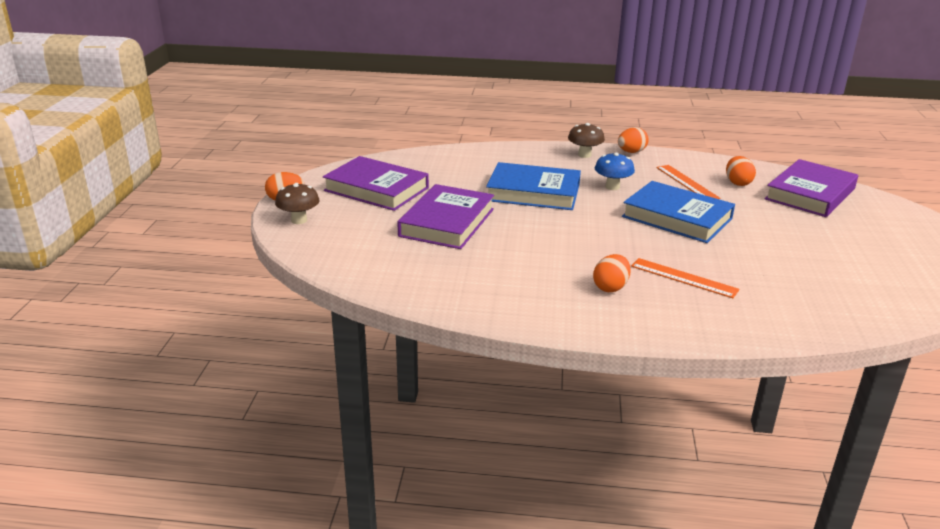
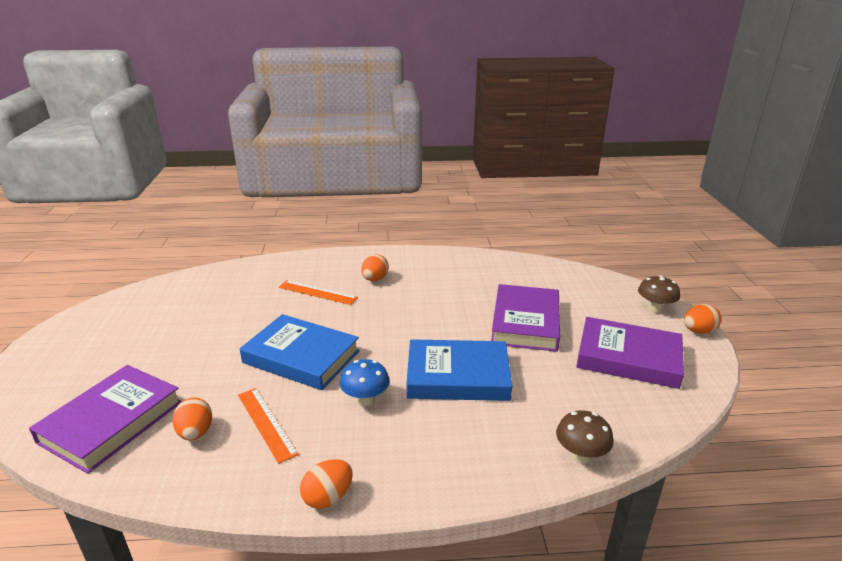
camera: 170 degrees right, 0 degrees up
brown mushroom [568,123,605,158] -> brown mushroom moved to [556,410,614,464]

